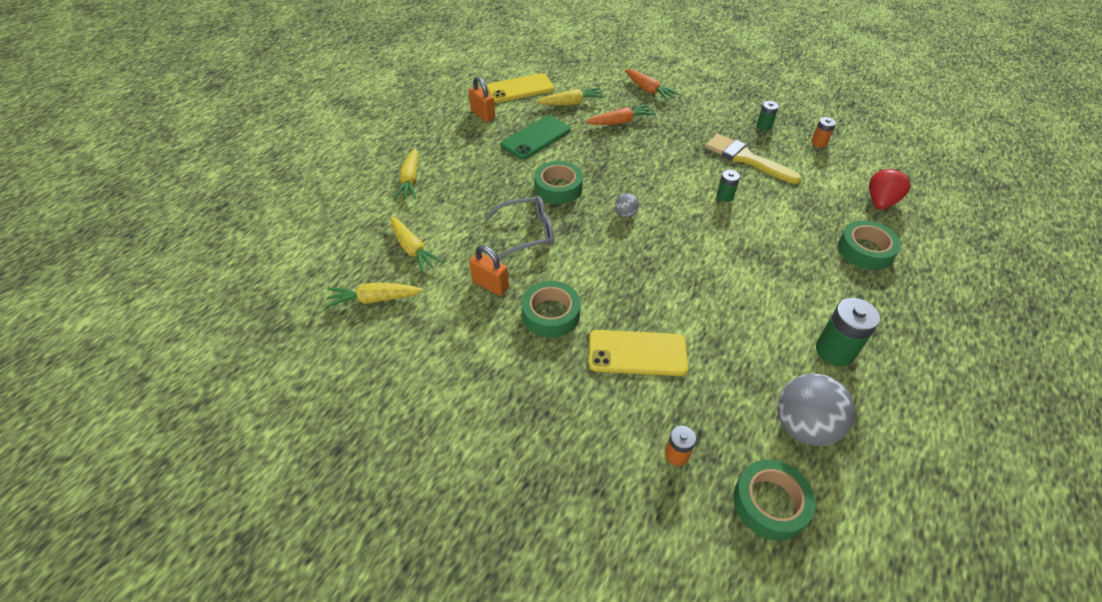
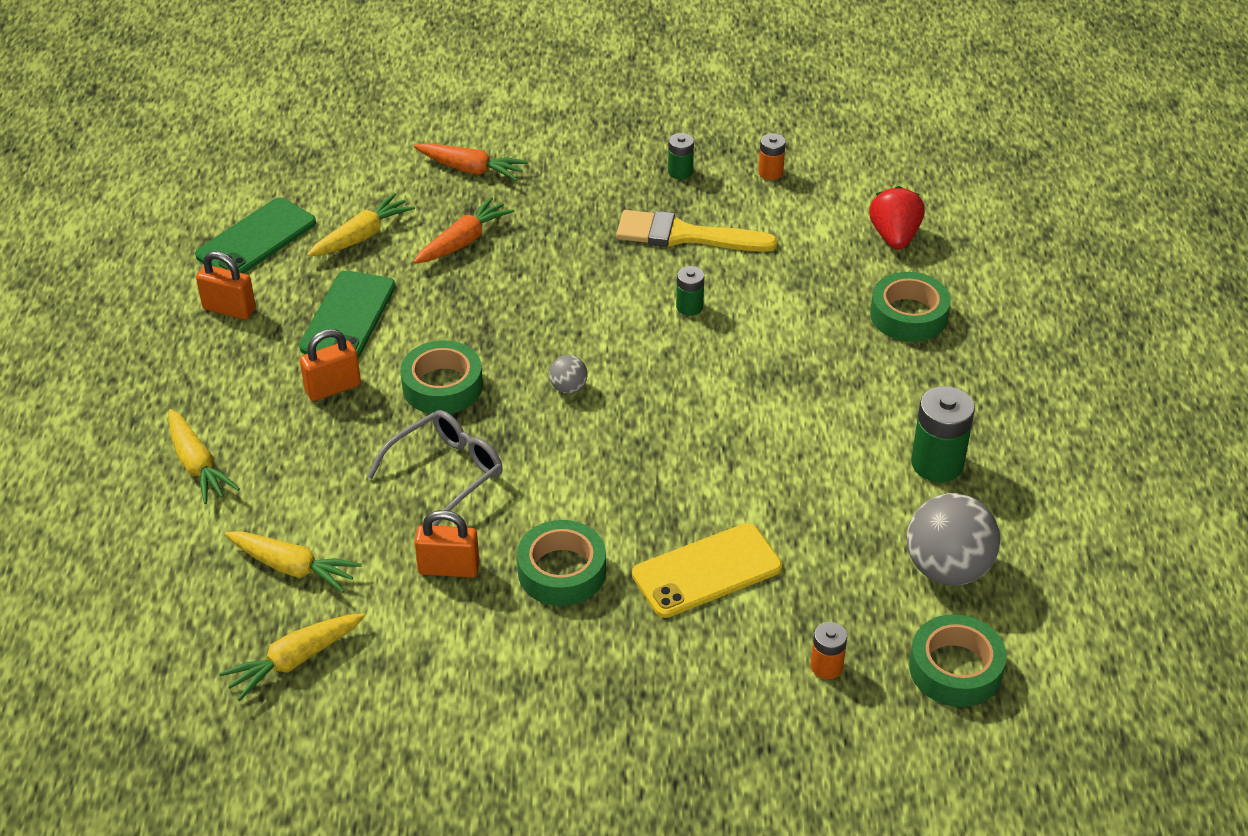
camera: 30 degrees left, 5 degrees down
yellow phone [486,73,554,103] -> green phone [195,198,316,274]
none -> orange padlock [300,329,361,401]

